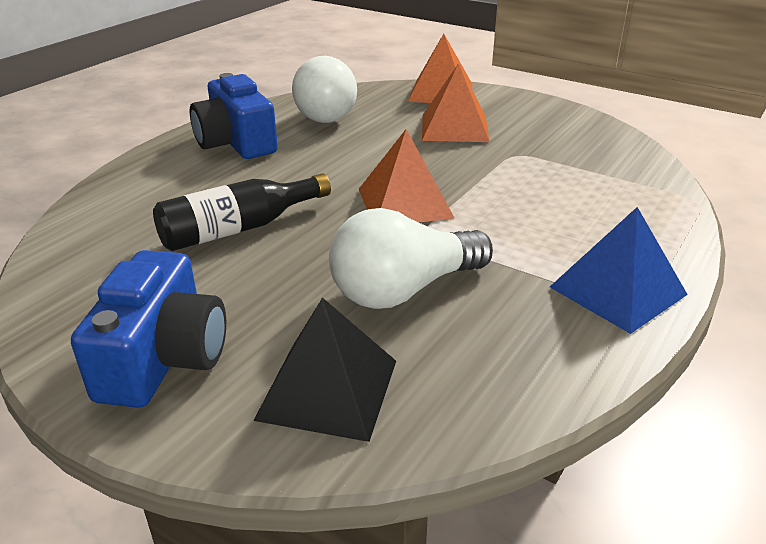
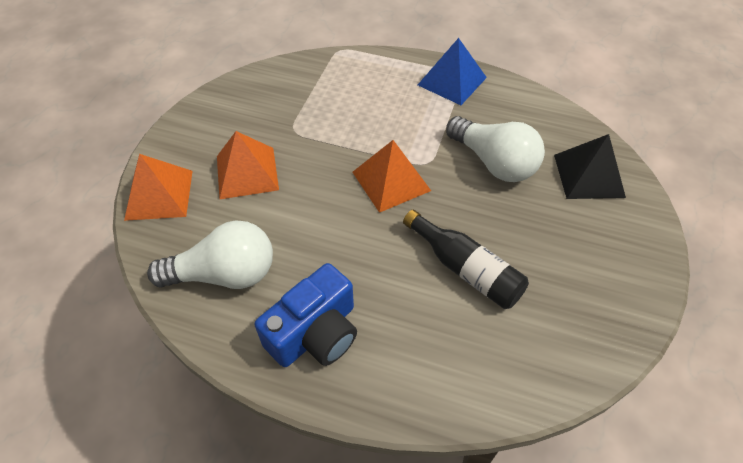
camera: 105 degrees left, 20 degrees up
blue camera [71,250,226,408] -> none

